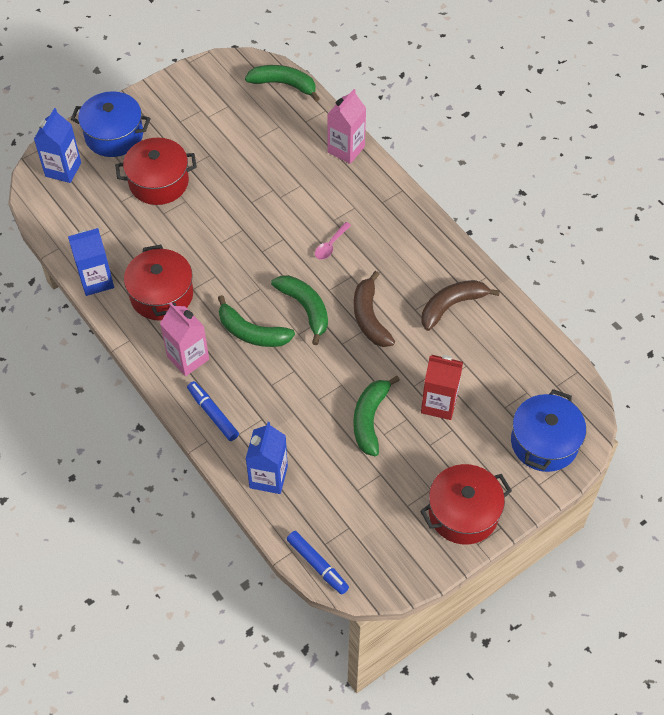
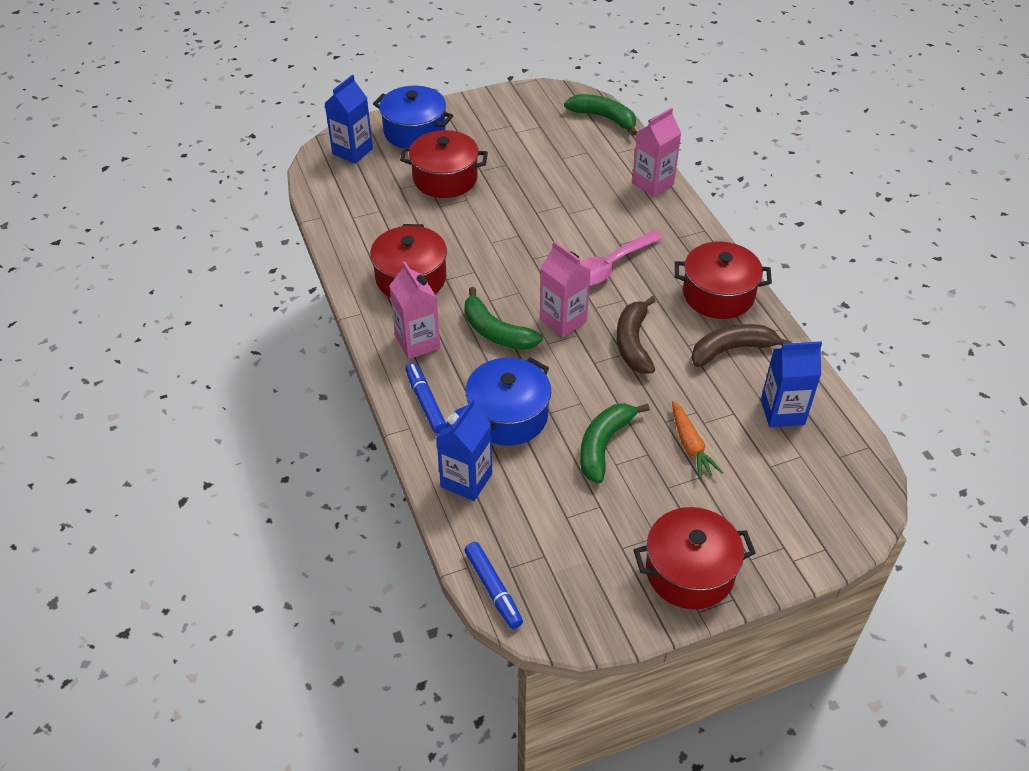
camera: 15 degrees right, 10 degrees down
blue carton [68,228,114,296] -> blue carton moved to [761,341,822,427]
green banana [271,275,328,345] -> pink carton [540,241,591,337]
pink spoon [315,222,351,260] -> pink spoon [580,230,663,286], size x1.90
red carton [421,355,463,420] -> orange carrot [672,401,723,479]
blue pot [511,389,586,472] -> blue pot moved to [465,357,551,446]
none -> red pot [675,242,772,319]

